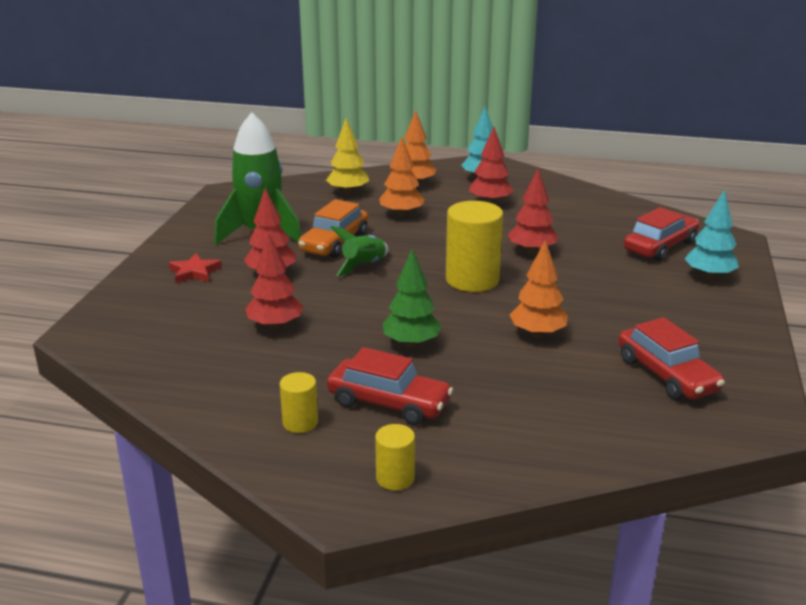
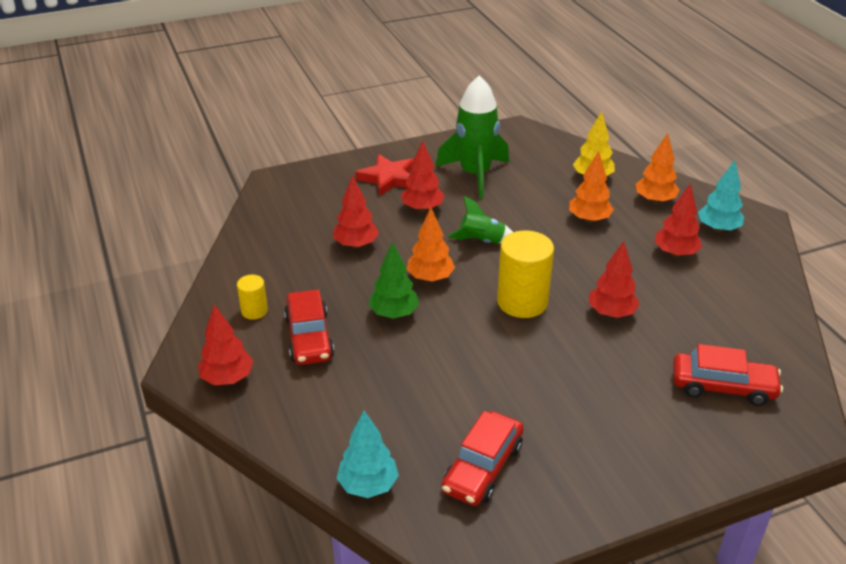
camera: 55 degrees right, 10 degrees up
red star [169,253,222,283] -> red star [355,154,414,196], size x1.51
orange car [298,199,368,258] -> none
yellow cylinder [375,424,415,491] -> red tree [198,305,253,385]
orange tree [509,240,568,338] -> orange tree moved to [407,208,455,282]
turquoise tree [685,190,739,280] -> turquoise tree moved to [336,410,399,498]

